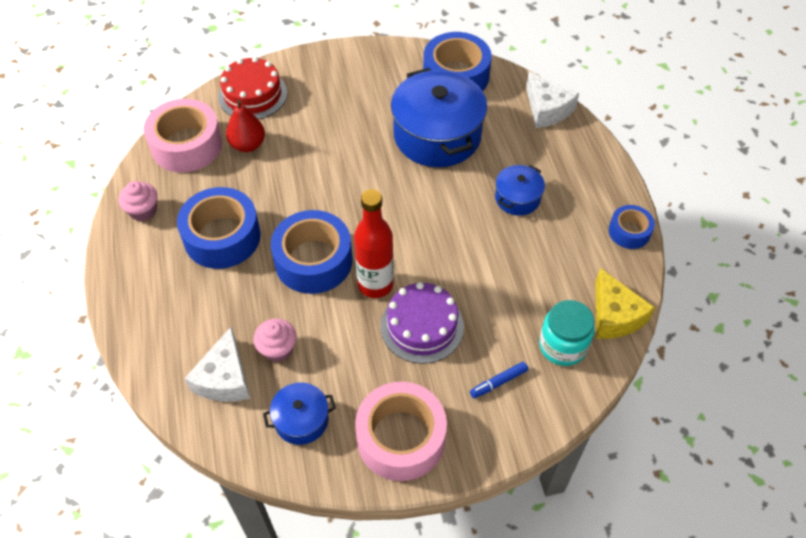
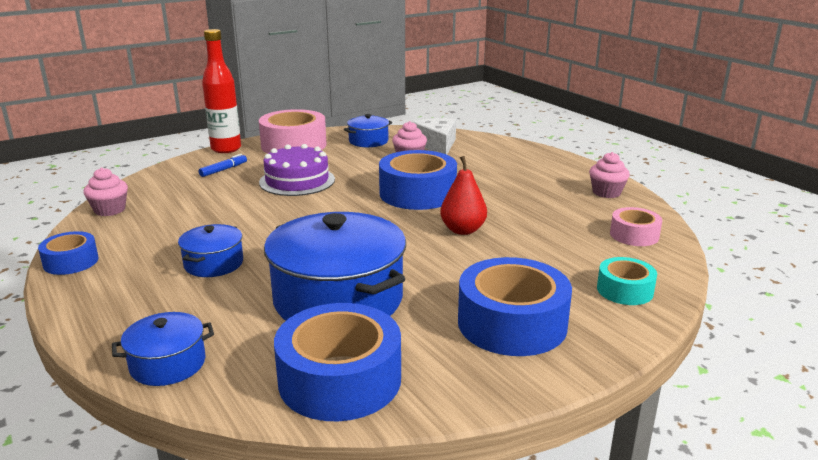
camera: 160 degrees right, 30 degrees down
pink tape [144,99,222,173] -> pink tape [610,207,662,246], size x0.55
blue tape [177,187,261,269] -> blue tape moved to [458,257,572,356]
red cake [218,57,287,119] -> turquoise tape [597,257,657,305]
red pear [226,99,265,152] -> red pear moved to [440,156,487,235]
red bottle [354,189,394,298] -> red bottle moved to [202,29,241,153]
white cheese [526,71,579,128] -> blue pot [112,312,214,386]
turquoise jar [539,300,595,366] -> none
yellow cheese [595,268,655,339] -> pink cupcake [83,168,128,216]

